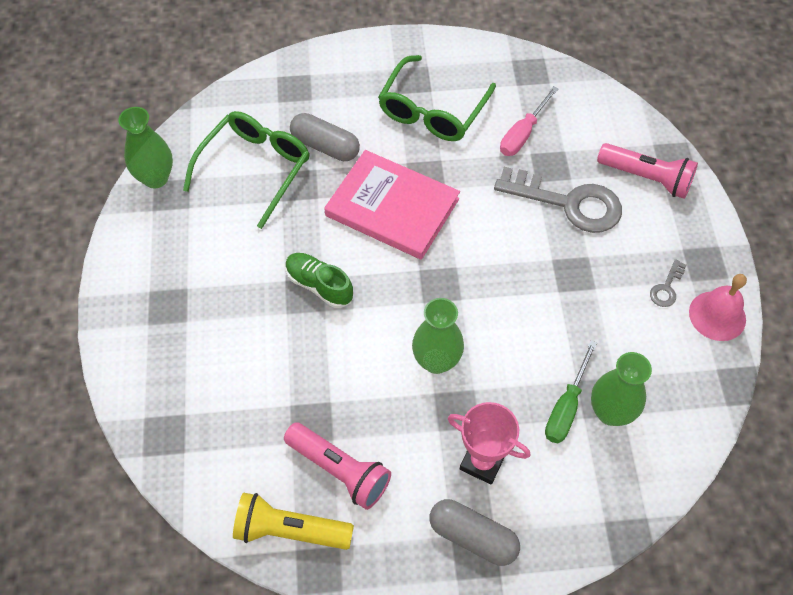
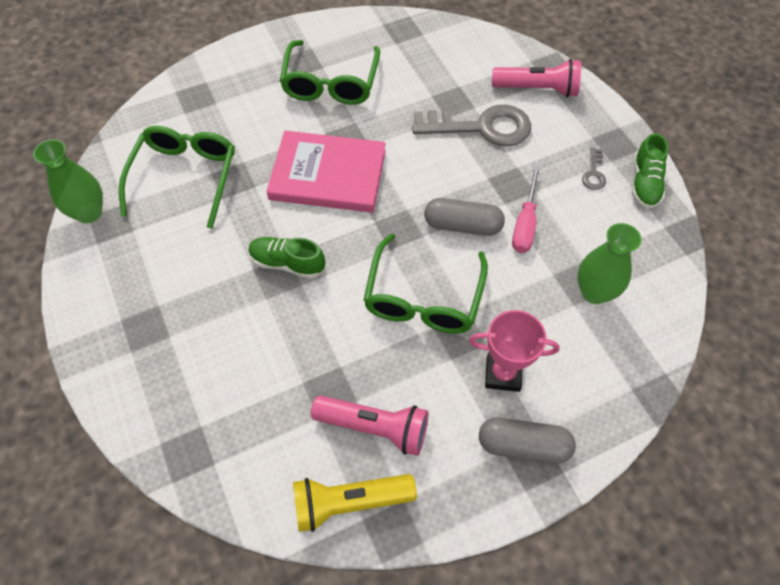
camera: 20 degrees left, 0 degrees up
grey capsule [290,113,360,161] -> grey capsule moved to [424,198,505,236]
green vase [412,298,464,374] -> green glasses [364,233,488,334]
pink screwdriver [500,86,559,156] -> pink screwdriver moved to [512,166,540,253]
green screwdriver [545,341,597,443] -> none
pink bell [689,274,747,341] -> green shoe [632,133,668,209]

